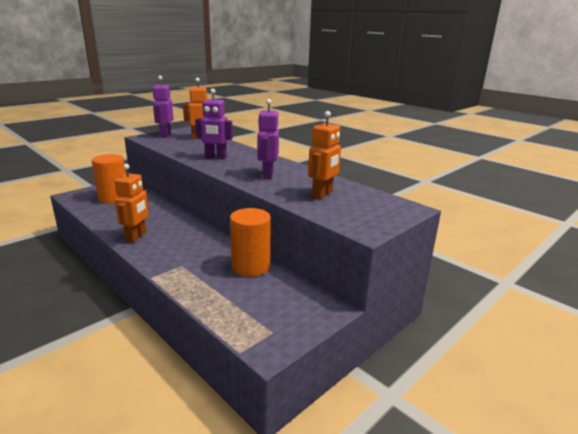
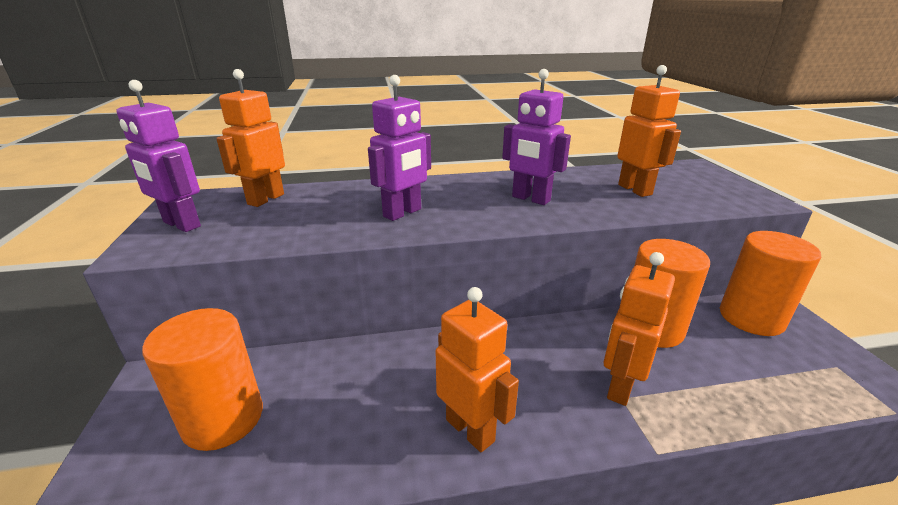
camera: 55 degrees left, 5 degrees up
none -> orange robot [604,252,675,406]
none -> orange cylinder [720,231,821,336]

